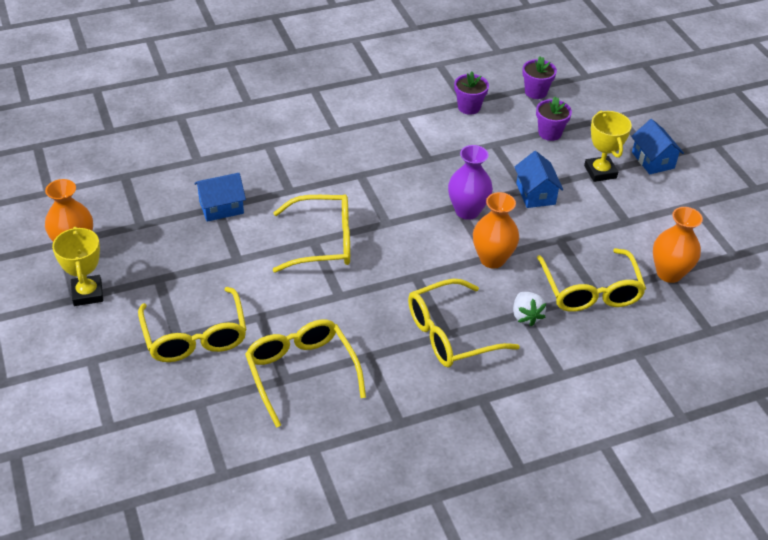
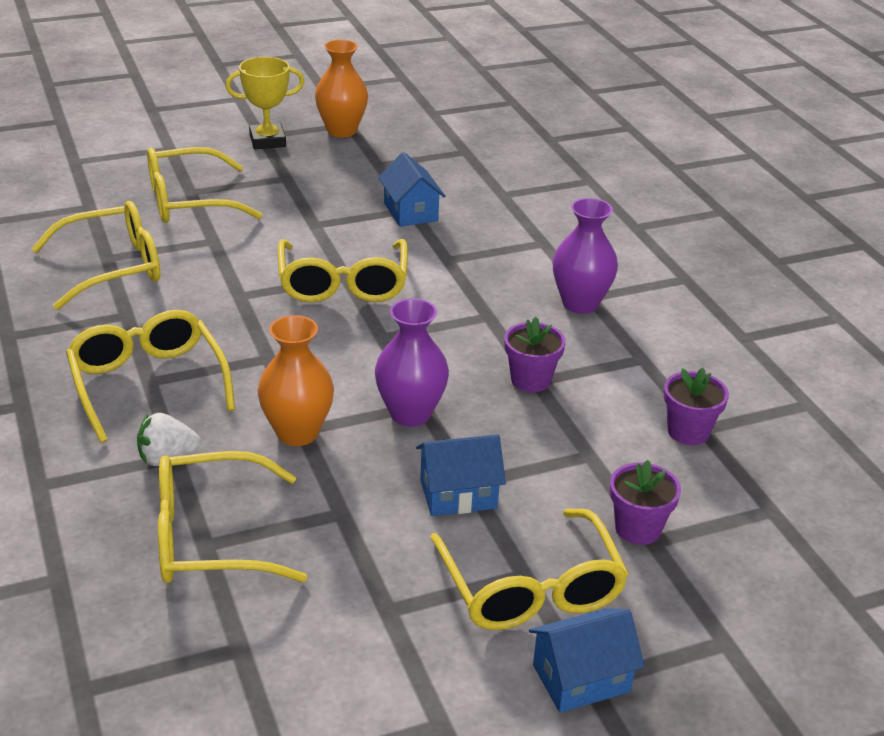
camera: 90 degrees right, 10 degrees down
purple flower pot [522,56,557,99] -> purple flower pot moved to [504,317,566,392]
yellow trophy [584,111,632,182] -> yellow glasses [430,508,629,630]
orange vase [653,207,703,283] -> none
none -> purple vase [553,198,618,314]

